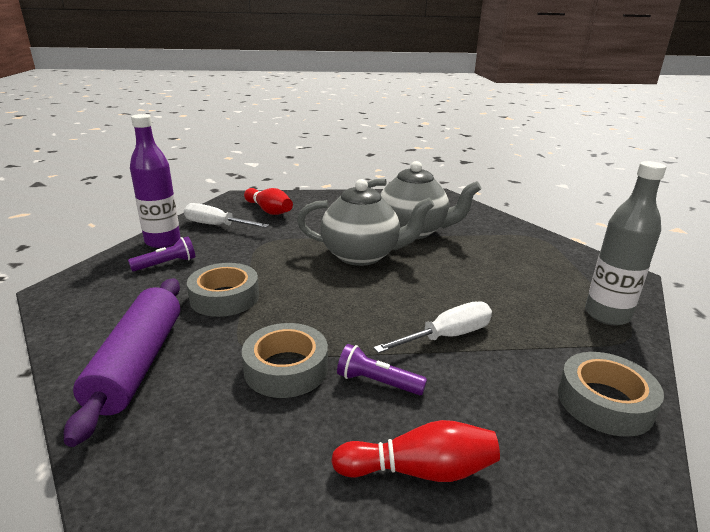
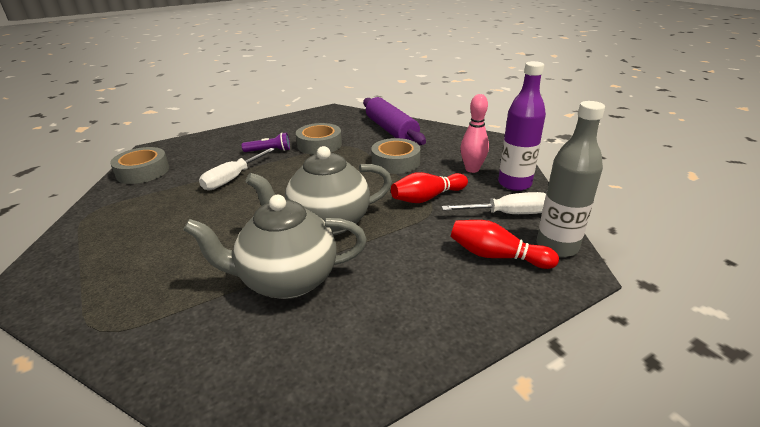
camera: 155 degrees right, 5 degrees up
purple flashlight [128,236,195,271] -> pink bowling pin [460,94,489,173]
red bowling pin [331,420,500,482] -> red bowling pin moved to [391,172,468,203]
grey bottle [585,161,667,325] -> grey bottle moved to [537,101,605,257]

